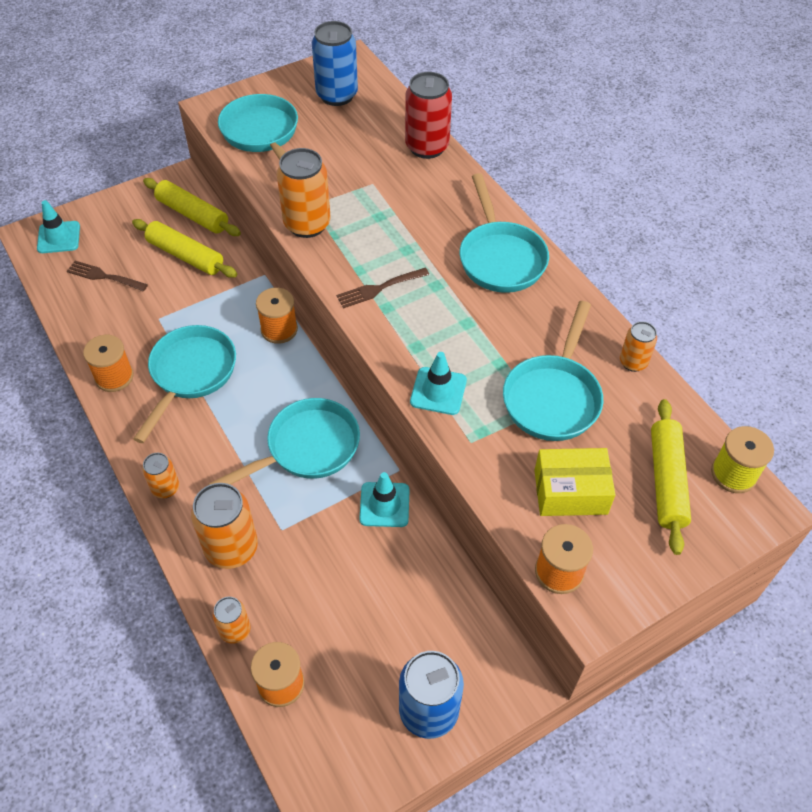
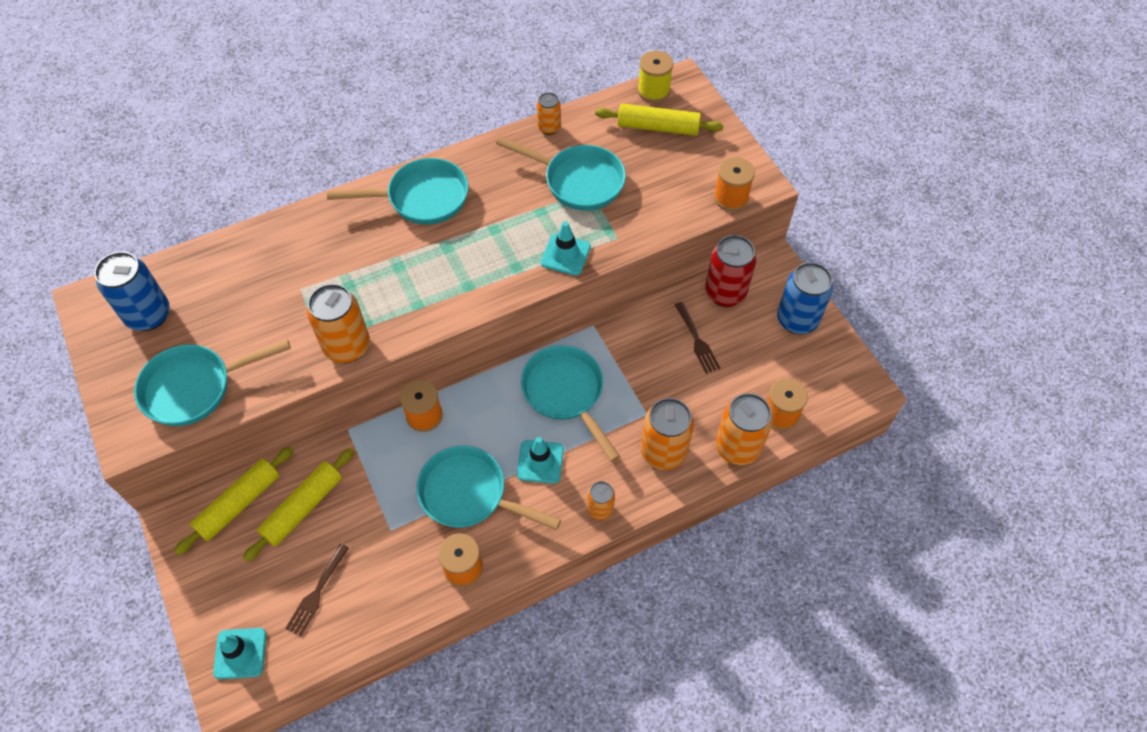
camera: 85 degrees left, 5 degrees up
orange can [212,597,251,644] -> orange can [716,393,773,465], size x1.81
brown fork [336,268,430,309] -> brown fork moved to [675,302,720,374]
turquoise traffic cone [359,472,410,527] -> turquoise traffic cone moved to [517,437,564,484]
red can [405,72,452,159] -> red can moved to [705,235,757,307]
yellow box [534,448,616,516] -> none

